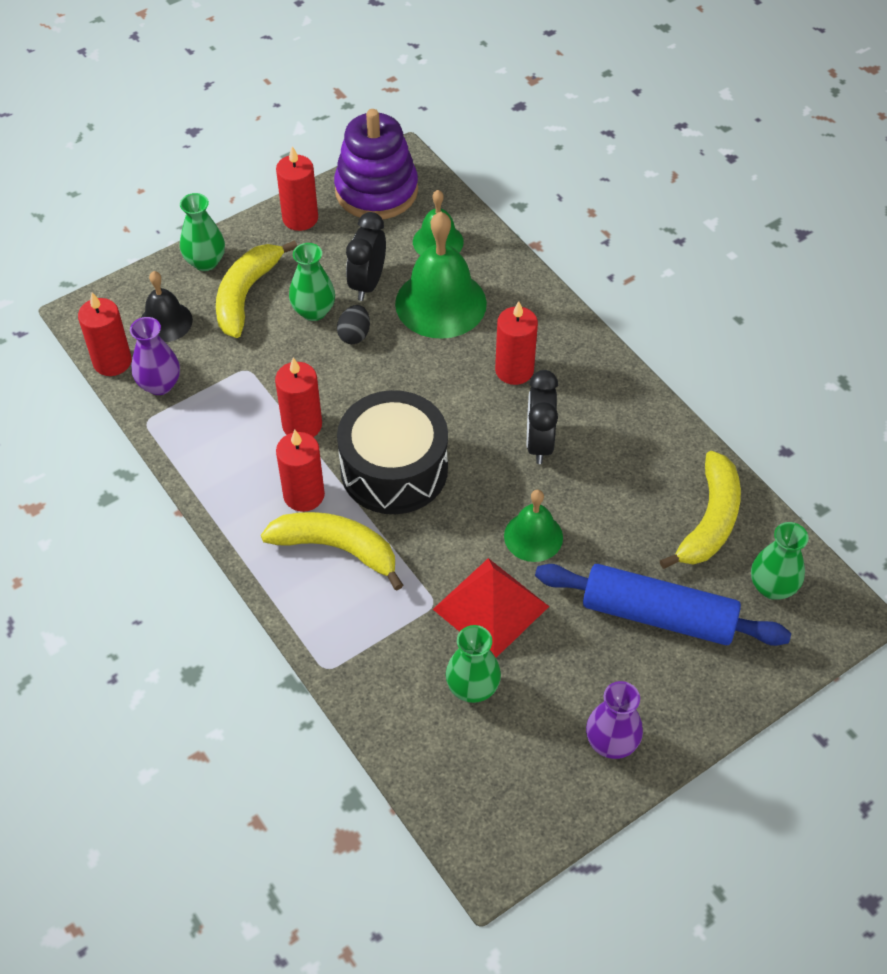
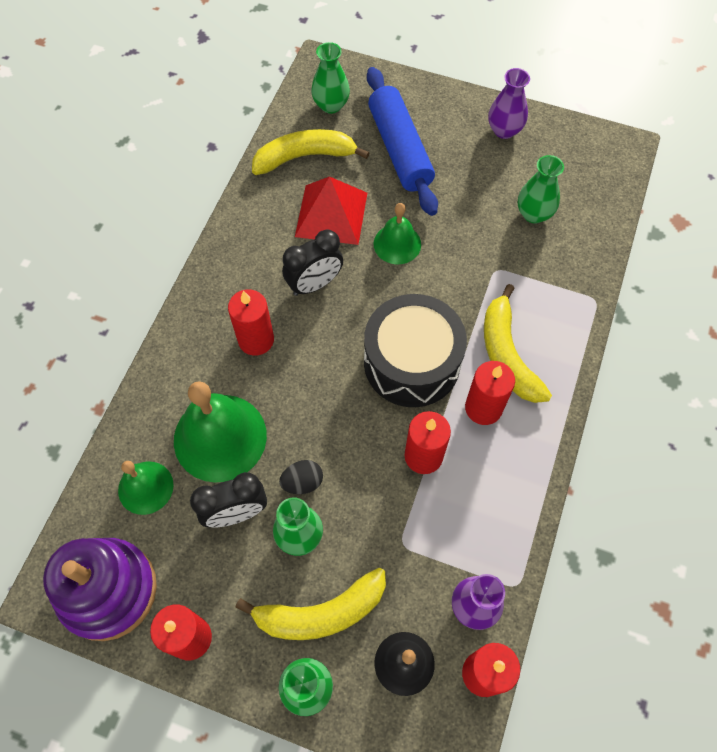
camera: 125 degrees left, 10 degrees up
red pyramid [433,558,549,658] -> red pyramid moved to [295,176,367,245]

